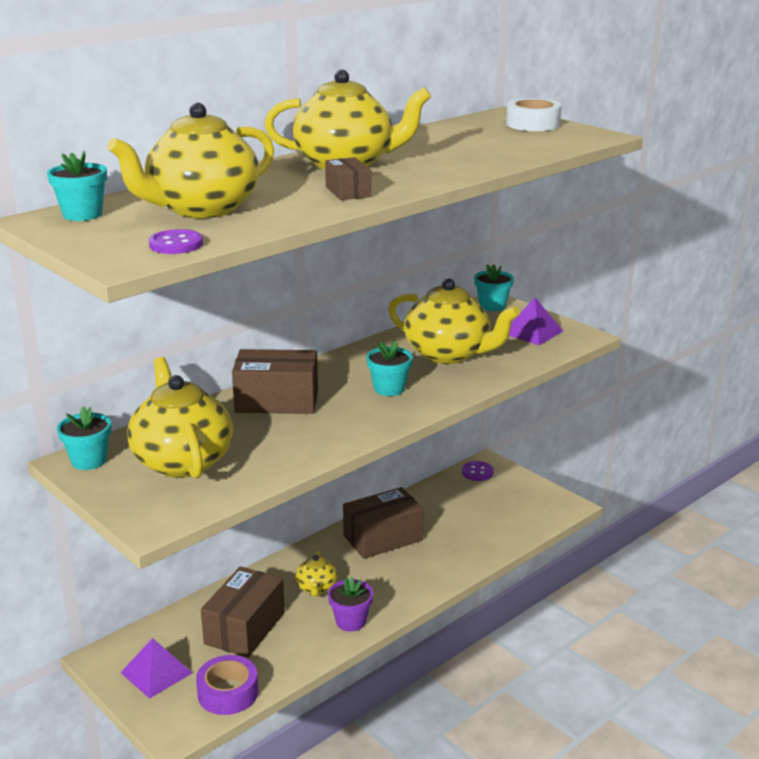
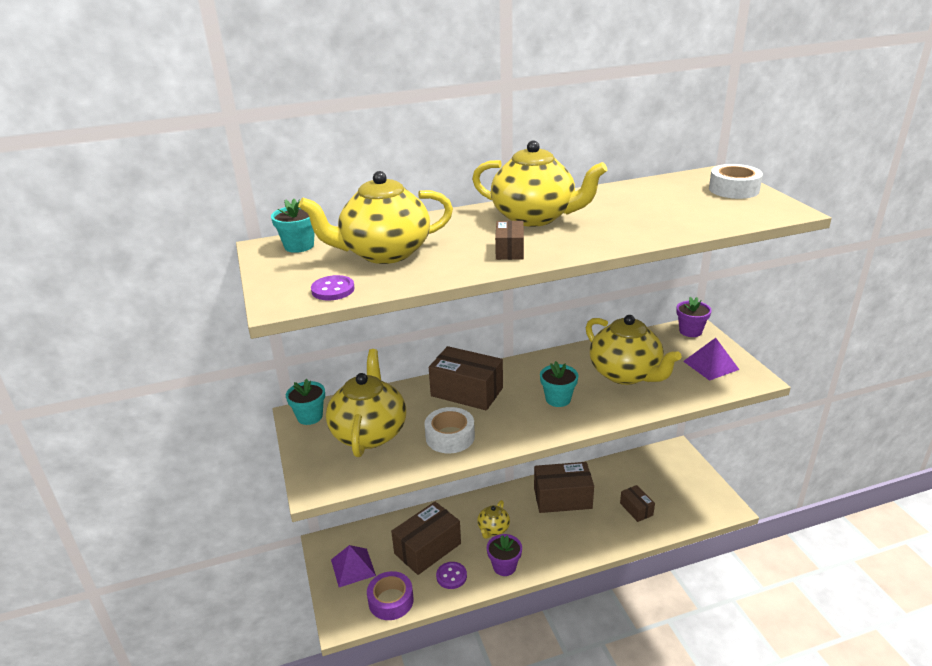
camera: 25 degrees right, 5 degrees up
purple button [462,461,494,481] -> purple button moved to [436,562,467,589]
turquoise flower pot [474,264,514,311] -> purple flower pot [676,297,712,337]
none -> white tape [424,407,475,453]
none -> brown box [620,485,655,522]

